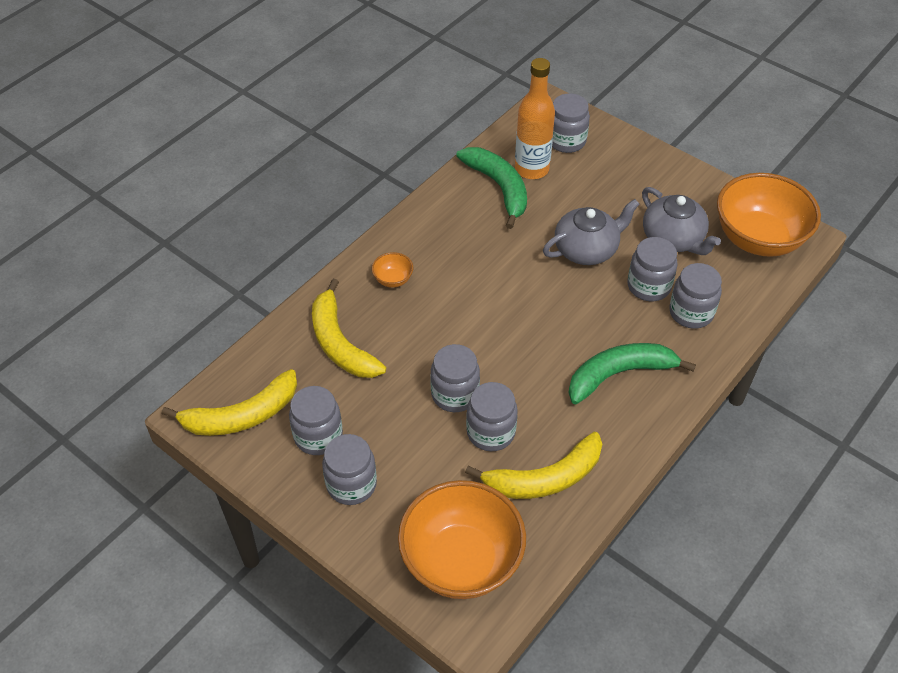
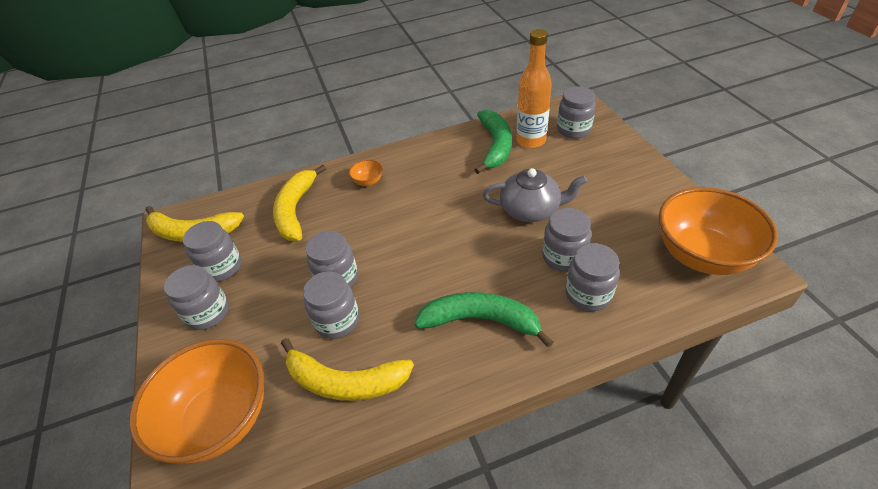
camera: 35 degrees right, 5 degrees down
grey teapot [642,187,721,255] -> none

